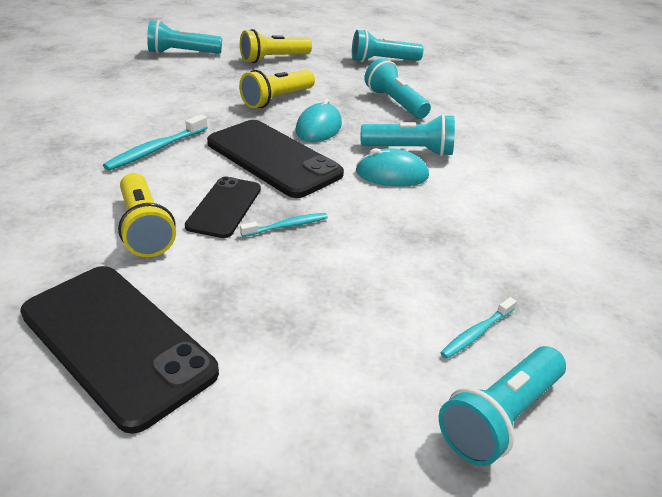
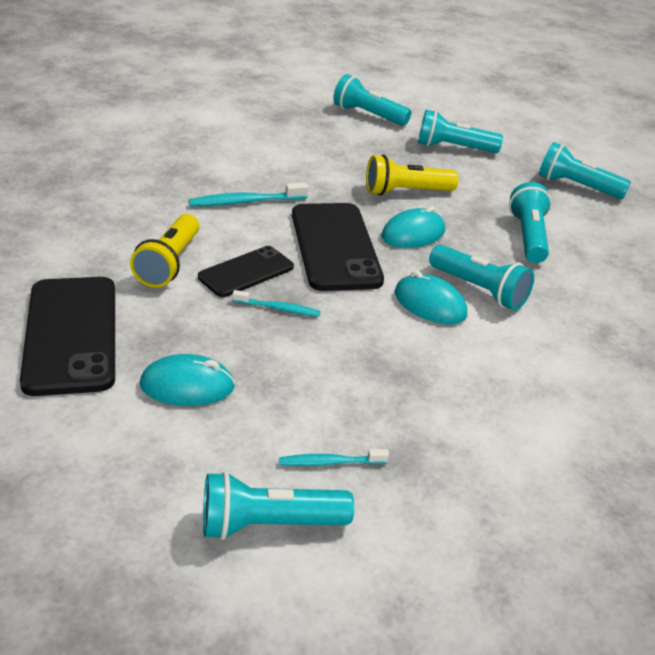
camera: 35 degrees right, 0 degrees up
yellow flashlight [240,29,312,63] -> turquoise flashlight [418,110,503,153]
none -> turquoise mouse [140,354,235,406]

